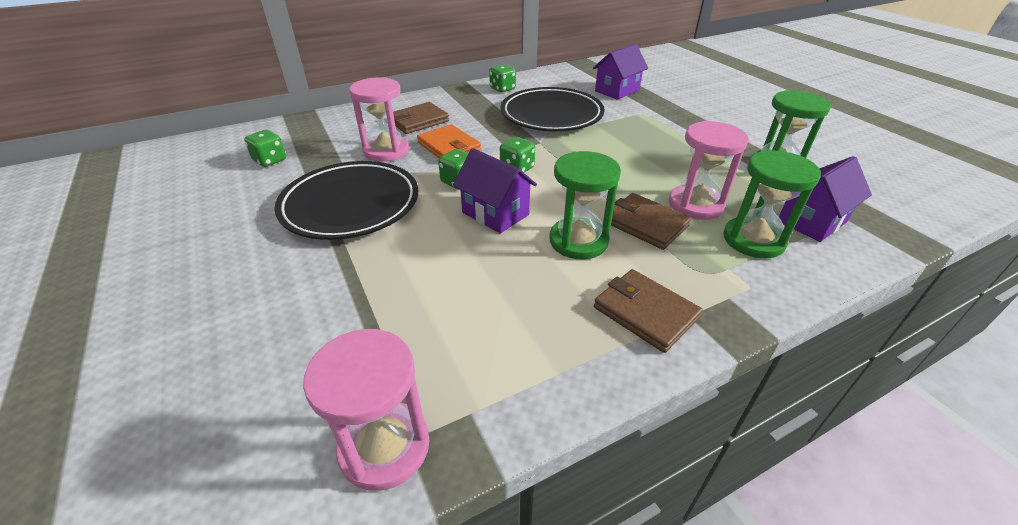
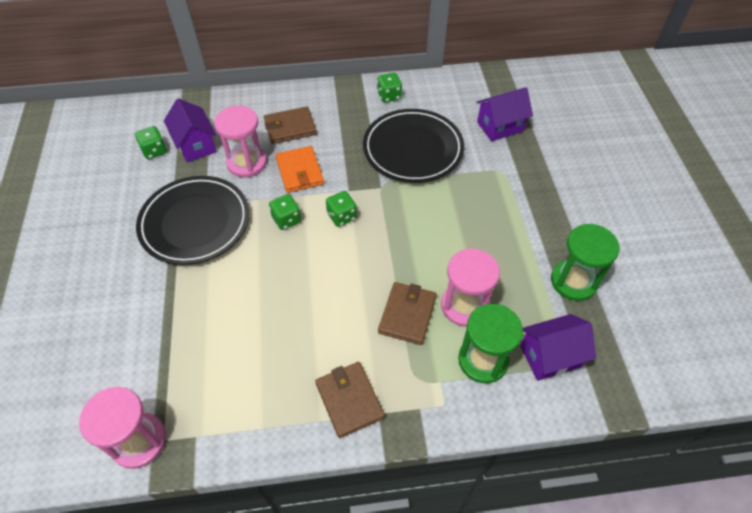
camera: 20 degrees right, 15 degrees up
purple house [453,148,537,234] -> purple house moved to [164,98,217,162]
green hourglass [549,151,621,259] -> none
brown wallet [611,193,691,250] -> brown wallet turned 45 degrees clockwise [378,282,437,345]

